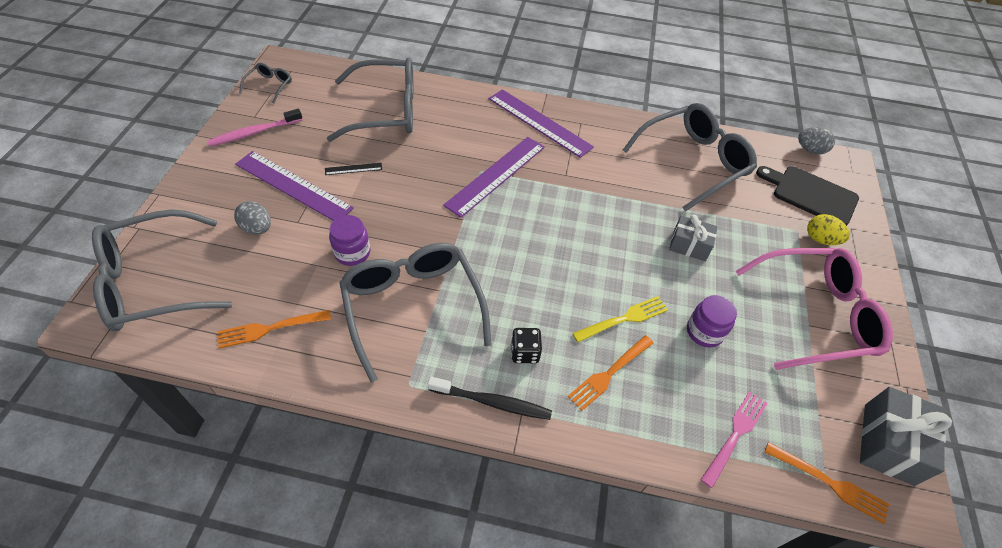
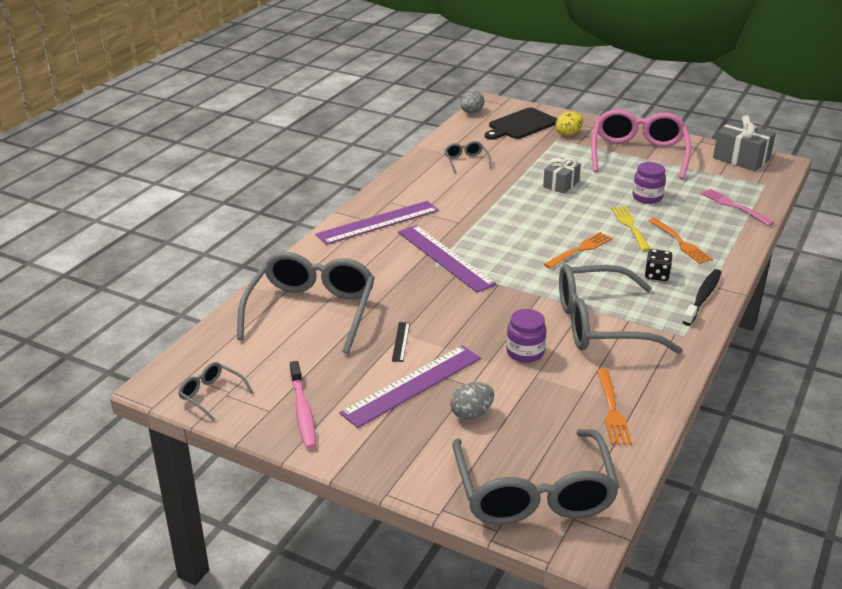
camera: 70 degrees left, 20 degrees down
grey glasses [623,103,757,212] -> grey glasses [444,141,492,173], size x0.44
orange fork [765,442,889,524] -> orange fork moved to [544,232,612,269]

